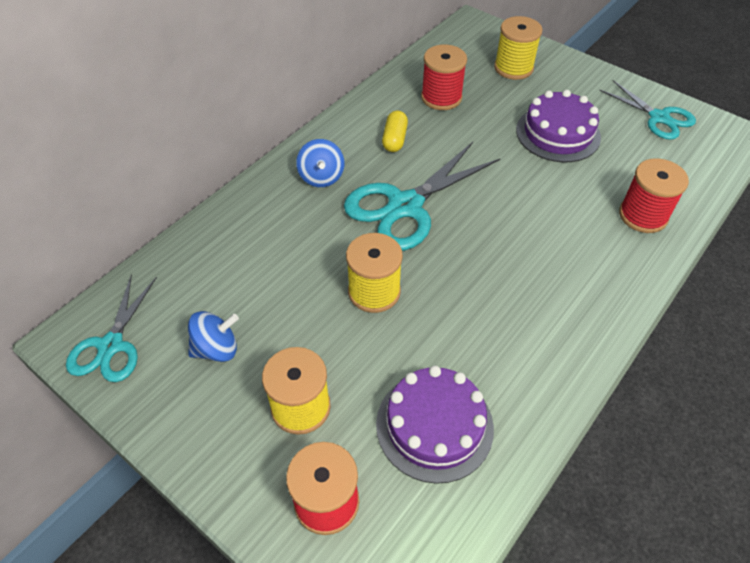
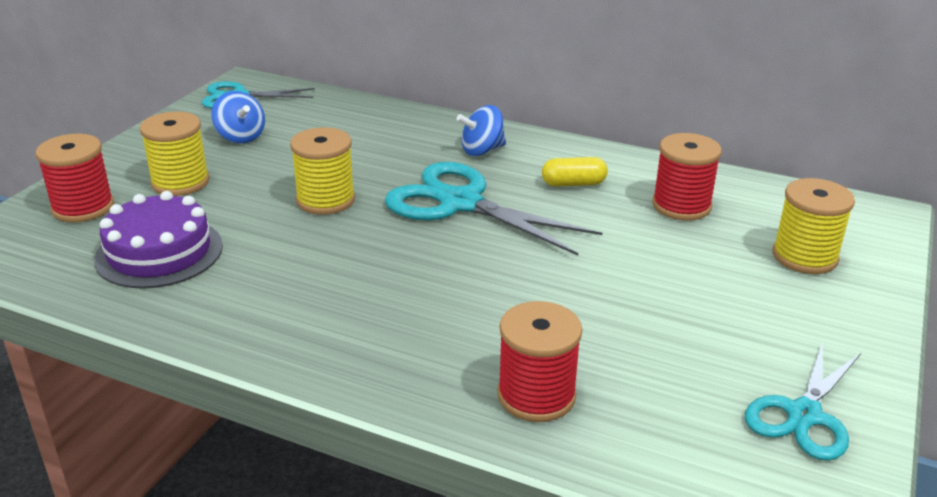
camera: 75 degrees right, 20 degrees down
purple cake [516,90,601,163] -> none

